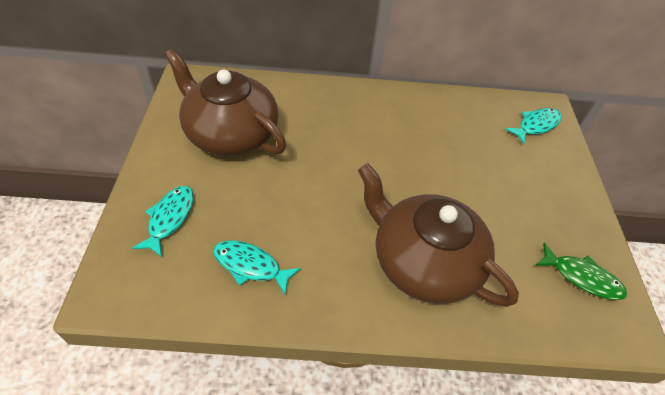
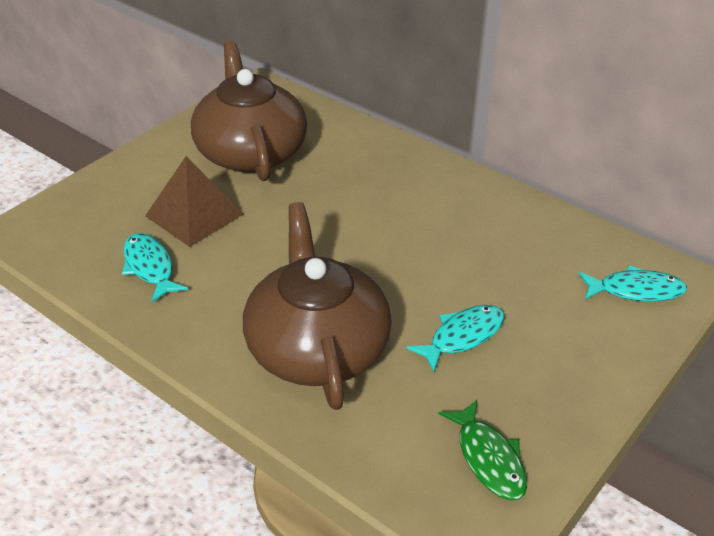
camera: 40 degrees right, 10 degrees down
turquoise fish [132,186,194,257] -> turquoise fish moved to [407,305,504,372]
none -> brown pyramid [145,156,243,247]

